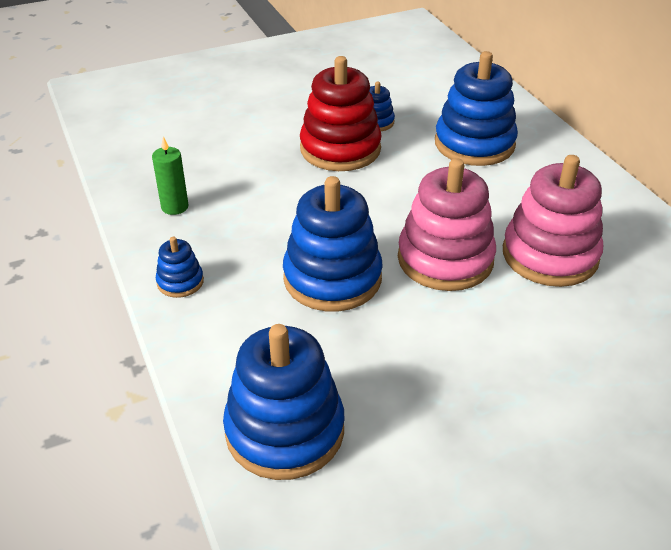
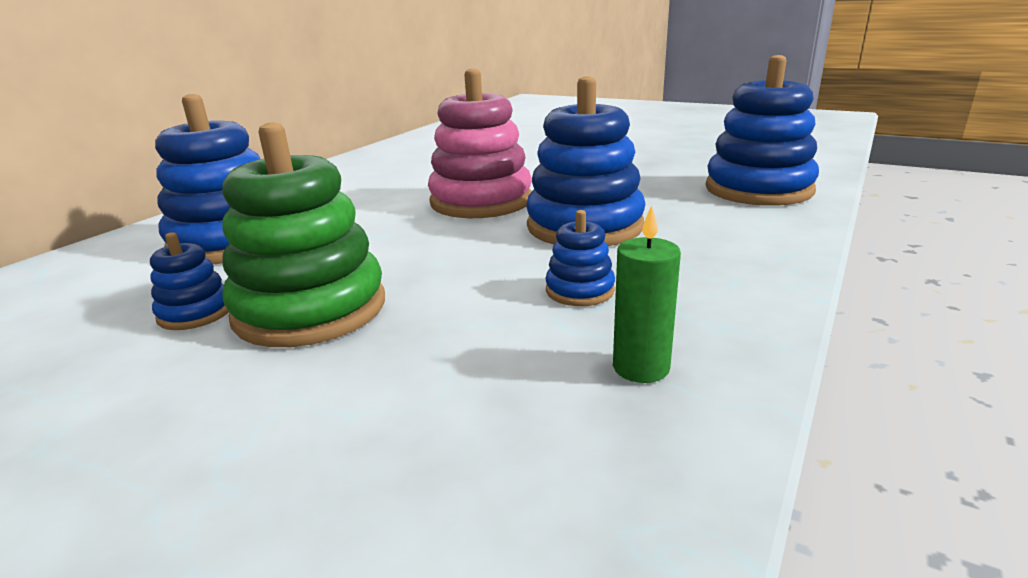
camera: 125 degrees left, 15 degrees down
blue stacking toy [156,237,204,298] -> blue stacking toy moved to [545,210,615,306]
red stacking toy [300,56,382,171] -> green stacking toy [222,123,385,347]
pink stacking toy [503,155,603,287] -> none

